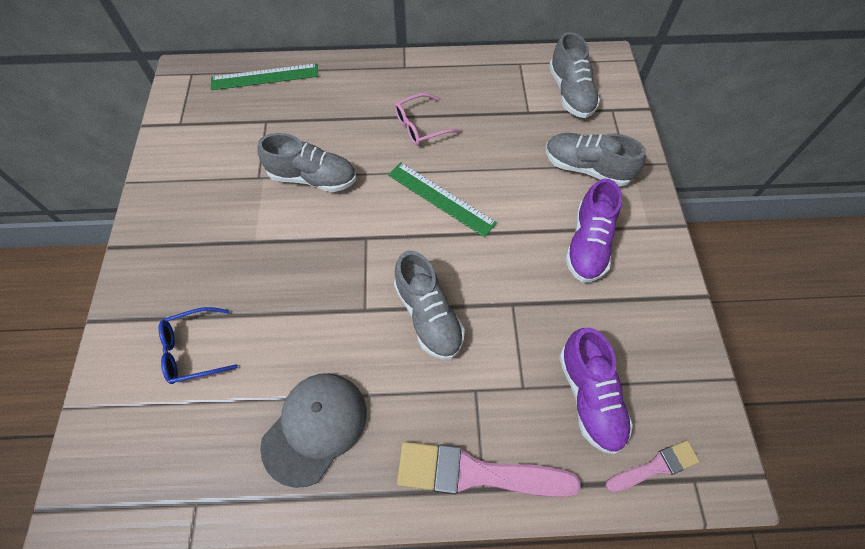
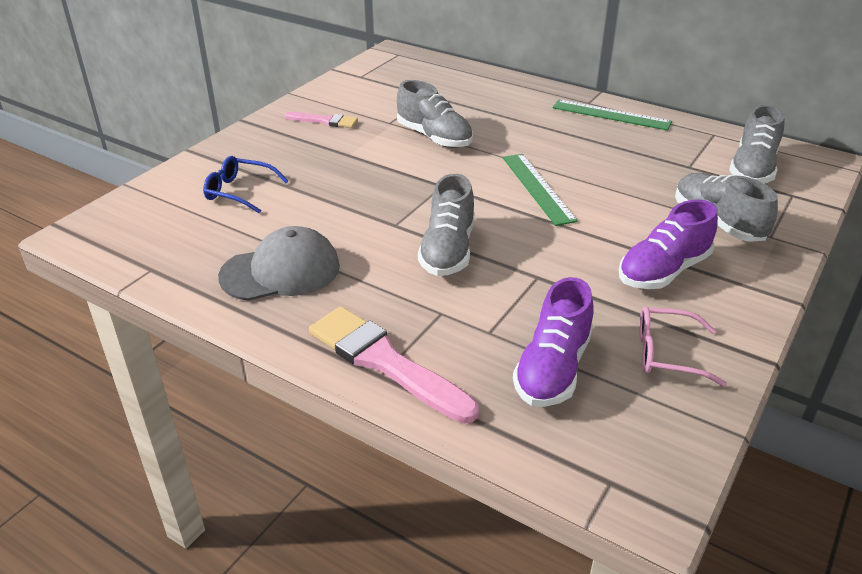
camera: 35 degrees right, 25 degrees down
green ruler [211,63,319,90] -> green ruler moved to [552,99,672,131]
pink glasses [394,93,461,145] -> pink glasses moved to [639,307,727,387]
pink brush [605,440,700,492] -> pink brush moved to [285,112,358,128]

